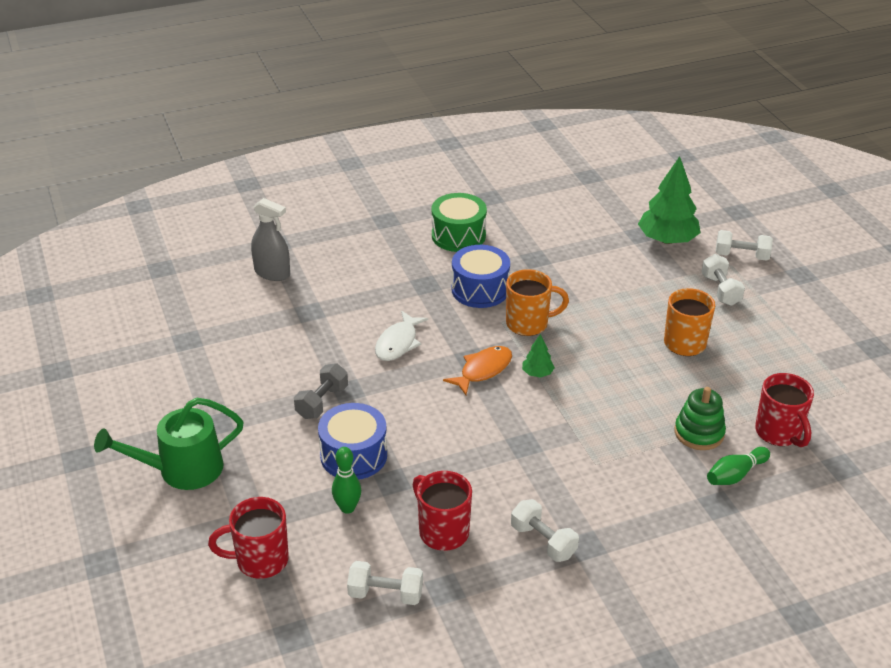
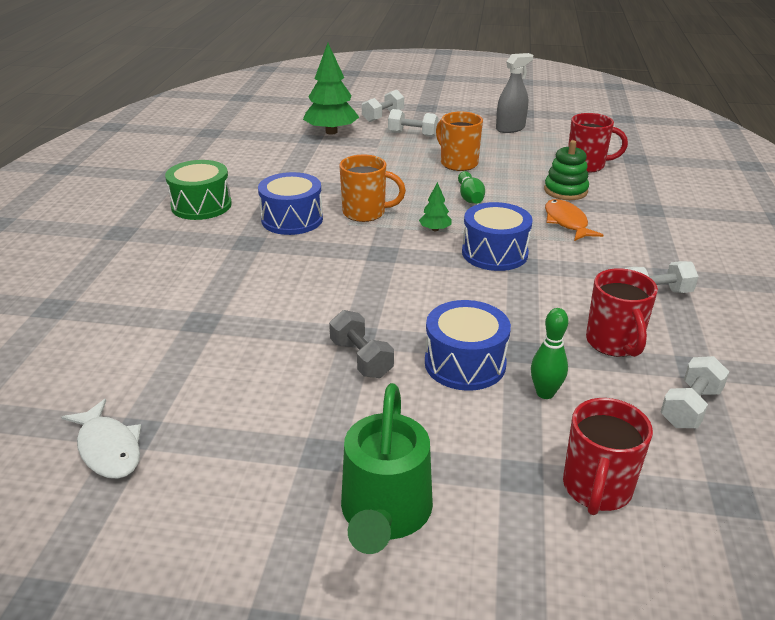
camera: 60 degrees left, 5 degrees down
grey spray bottle [251,198,290,281] -> grey spray bottle moved to [496,53,533,133]
white fish [375,311,428,361] -> white fish moved to [61,399,141,479]
red mug [413,471,472,551] -> red mug turned 90 degrees counterclockwise [586,268,658,357]
orange fish [443,346,512,395] -> orange fish moved to [545,199,603,241]
orange mug [506,269,569,336] -> orange mug turned 75 degrees clockwise [339,155,406,222]
green bowling pin [707,447,770,485] -> green bowling pin moved to [458,171,485,204]
none -> blue drum [462,202,533,271]

